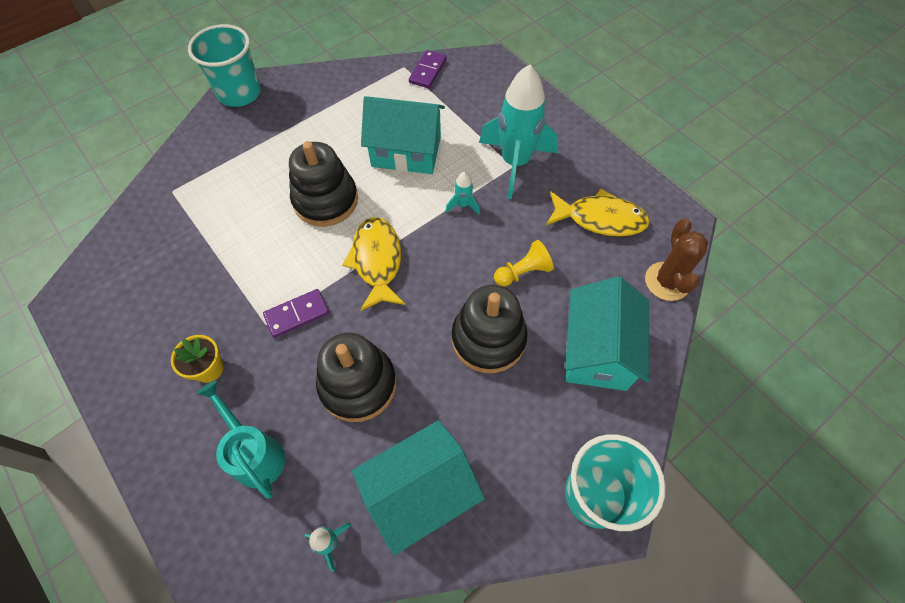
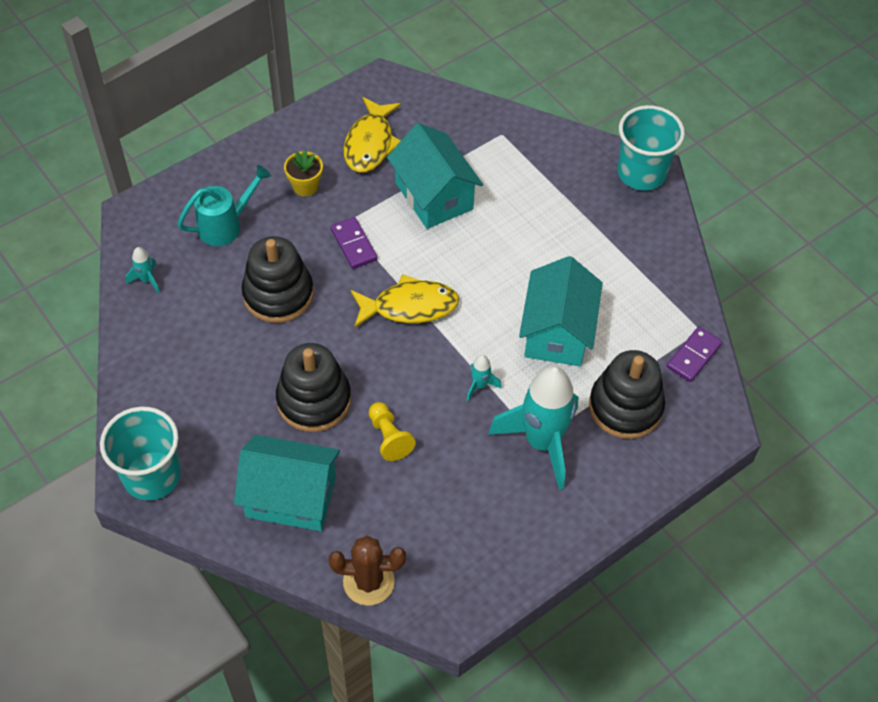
camera: 90 degrees right, 5 degrees down
black stacking toy [289,141,358,226] -> black stacking toy moved to [589,350,665,439]
turquoise house [352,420,485,556] -> turquoise house moved to [387,123,483,229]
purple domino [409,50,447,88] -> purple domino turned 75 degrees counterclockwise [667,327,722,382]
yellow fish [546,188,650,237] -> yellow fish moved to [344,97,401,173]

